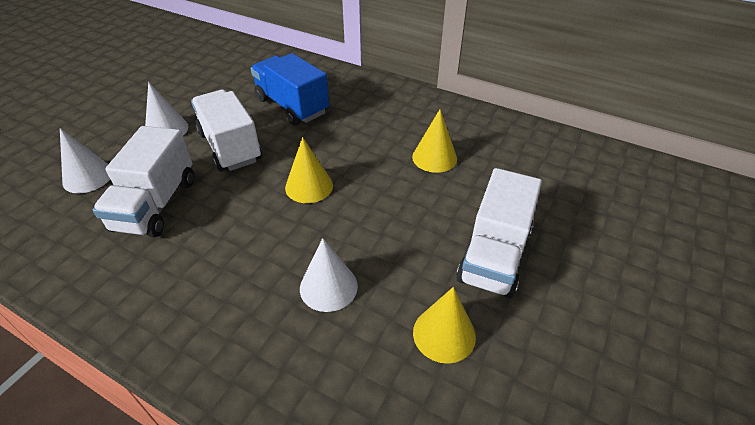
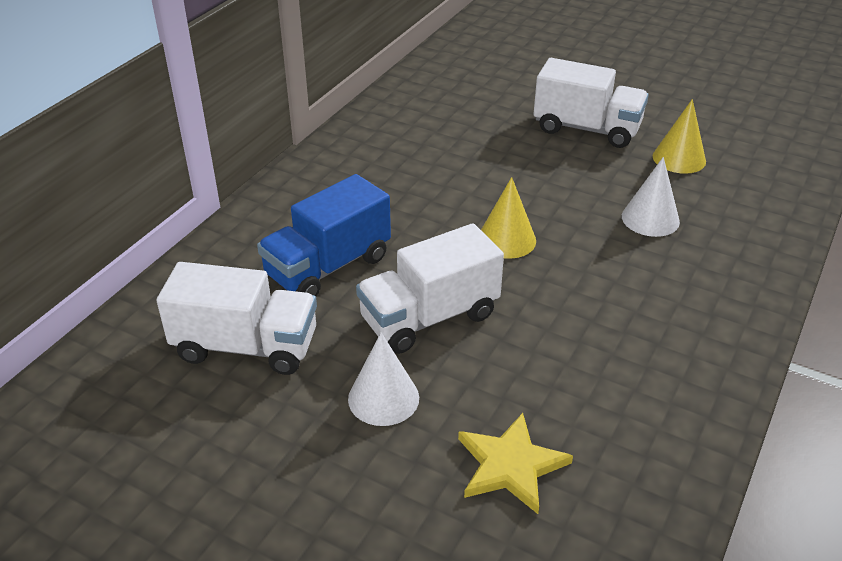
camera: 90 degrees left, 5 degrees down
white cone [60,128,110,193] -> yellow star [458,413,573,514]
white truck [93,126,194,238] -> white truck moved to [157,262,317,375]
yellow cone [412,109,457,173] -> none

